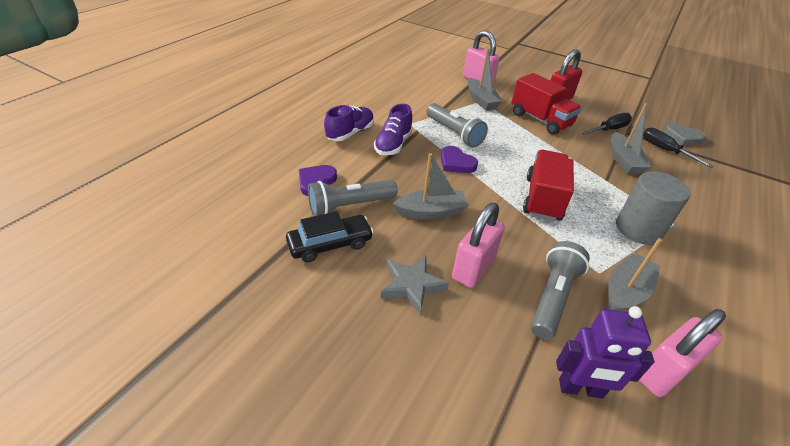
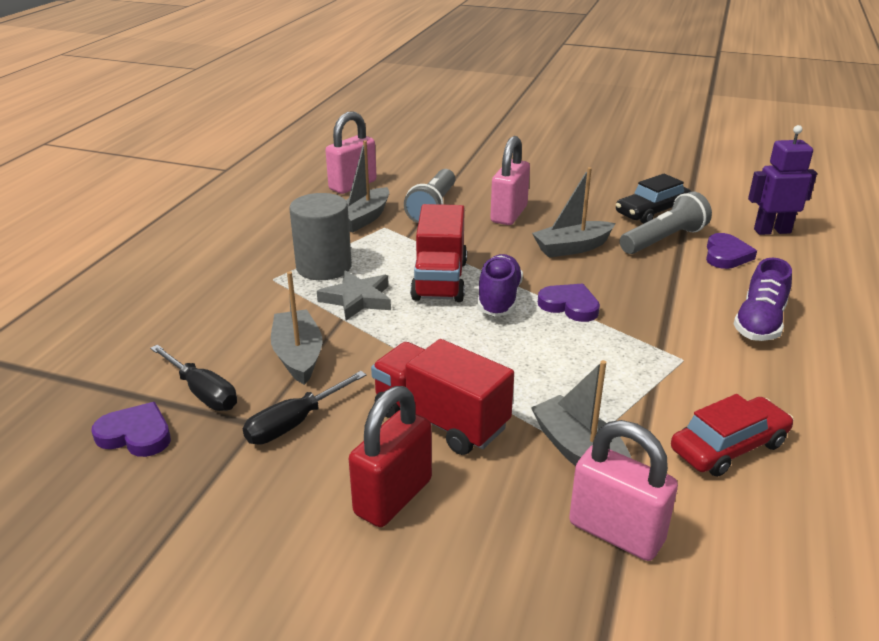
camera: 170 degrees right, 10 degrees down
purple shoe [374,104,413,155] -> purple shoe moved to [477,254,523,317]
grey star [381,255,449,314] -> grey star moved to [317,270,391,320]
grey flashlight [426,103,488,148] -> none
purple robot [556,306,654,398] -> purple robot moved to [748,125,817,235]
grey heart [664,123,706,146] -> purple heart [91,402,171,457]
none -> red car [671,394,794,477]

